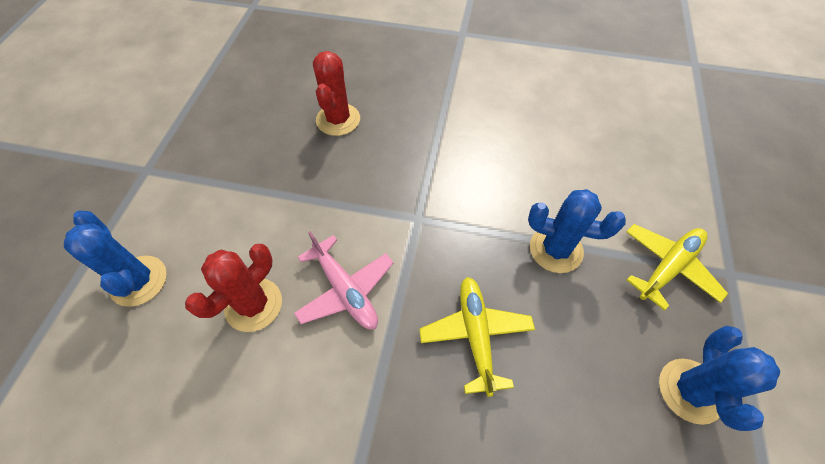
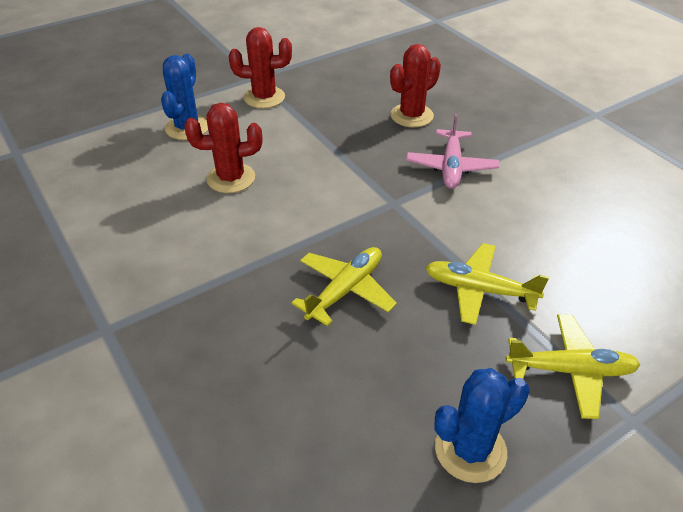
camera: 45 degrees right, 15 degrees down
pink plane [294,231,394,329] -> pink plane moved to [406,113,499,189]
blue cactus [528,189,626,273] -> yellow plane [425,243,549,325]
none -> red cactus [229,27,292,108]

